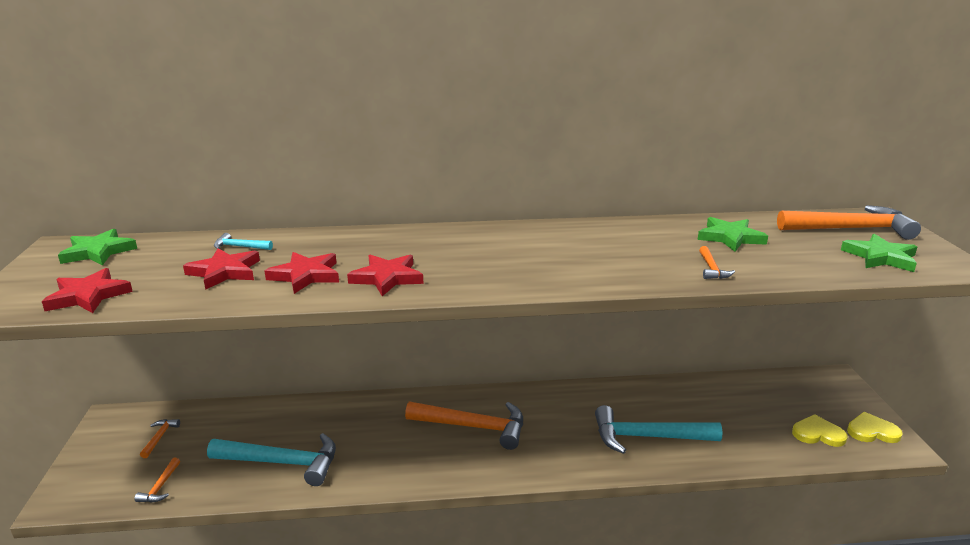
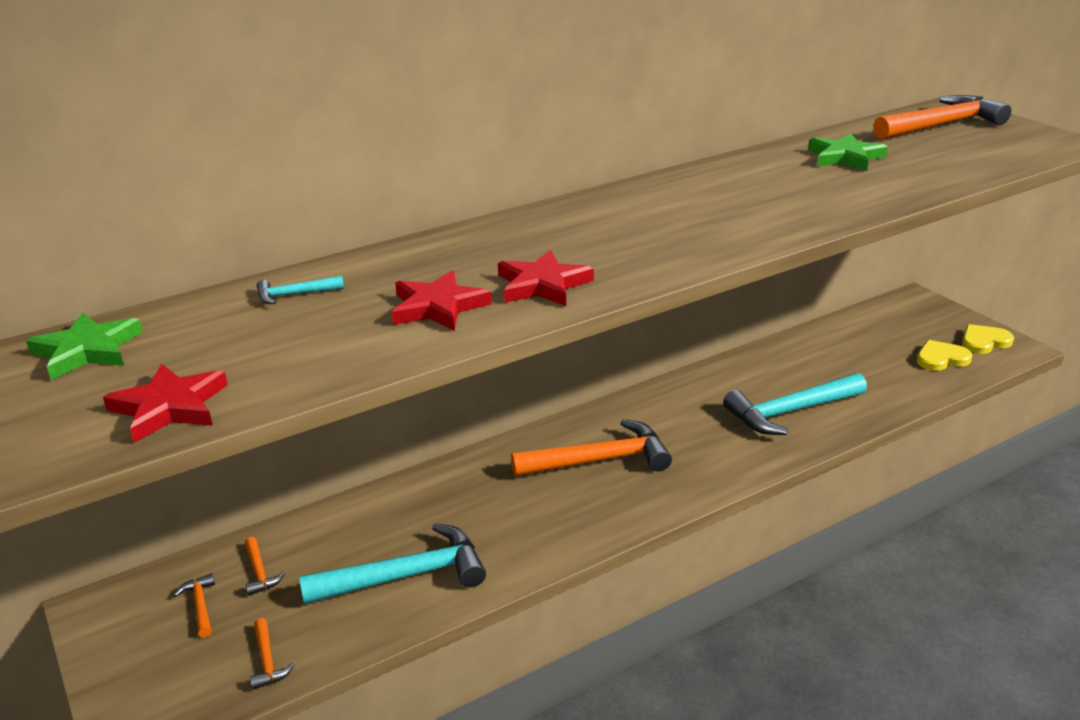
camera: 25 degrees left, 5 degrees up
red star [183,248,260,290] -> none
orange hammer [699,246,735,279] -> orange hammer moved to [245,537,285,596]
green star [841,234,917,272] -> none

